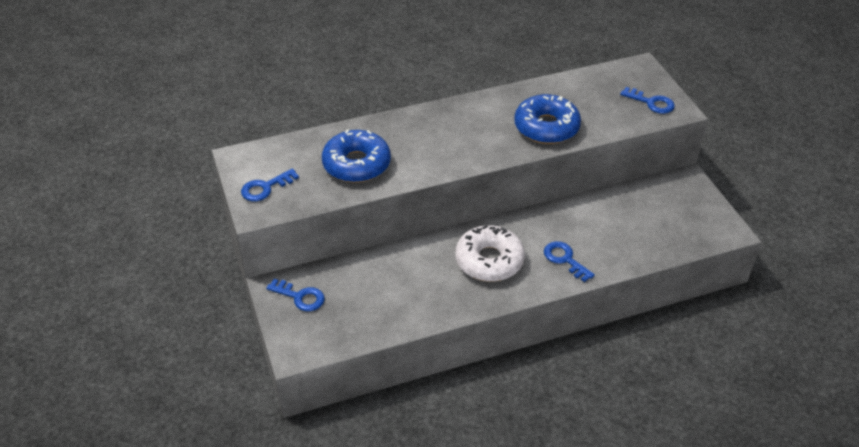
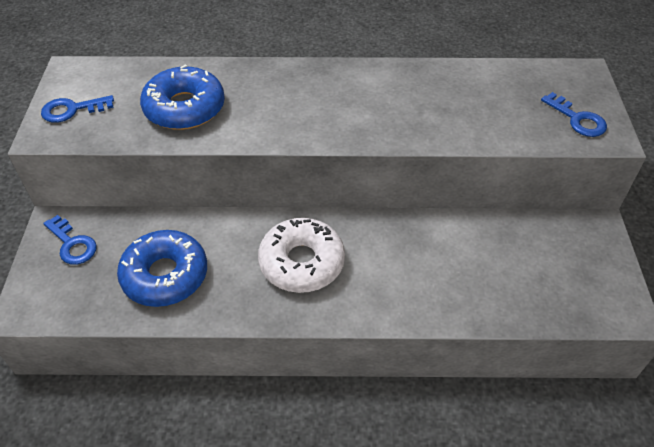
camera: 20 degrees right, 5 degrees up
blue donut [514,94,581,144] -> blue donut moved to [117,230,207,307]
blue key [544,241,595,282] -> none

